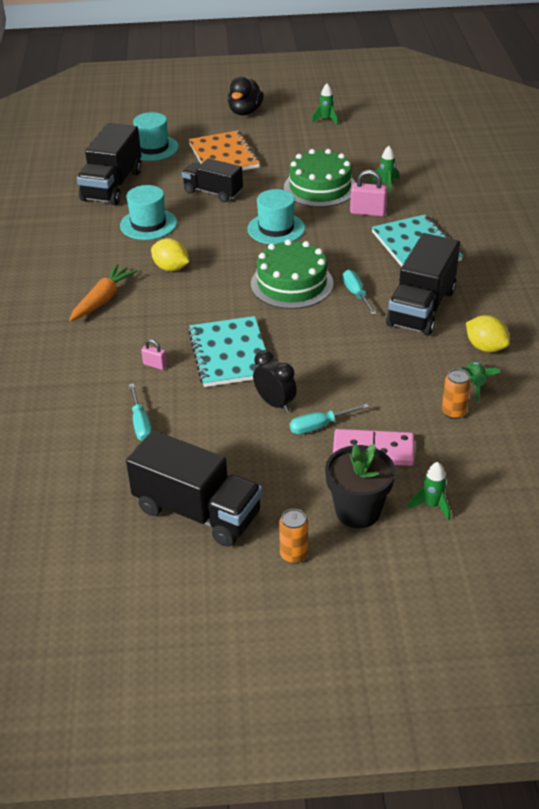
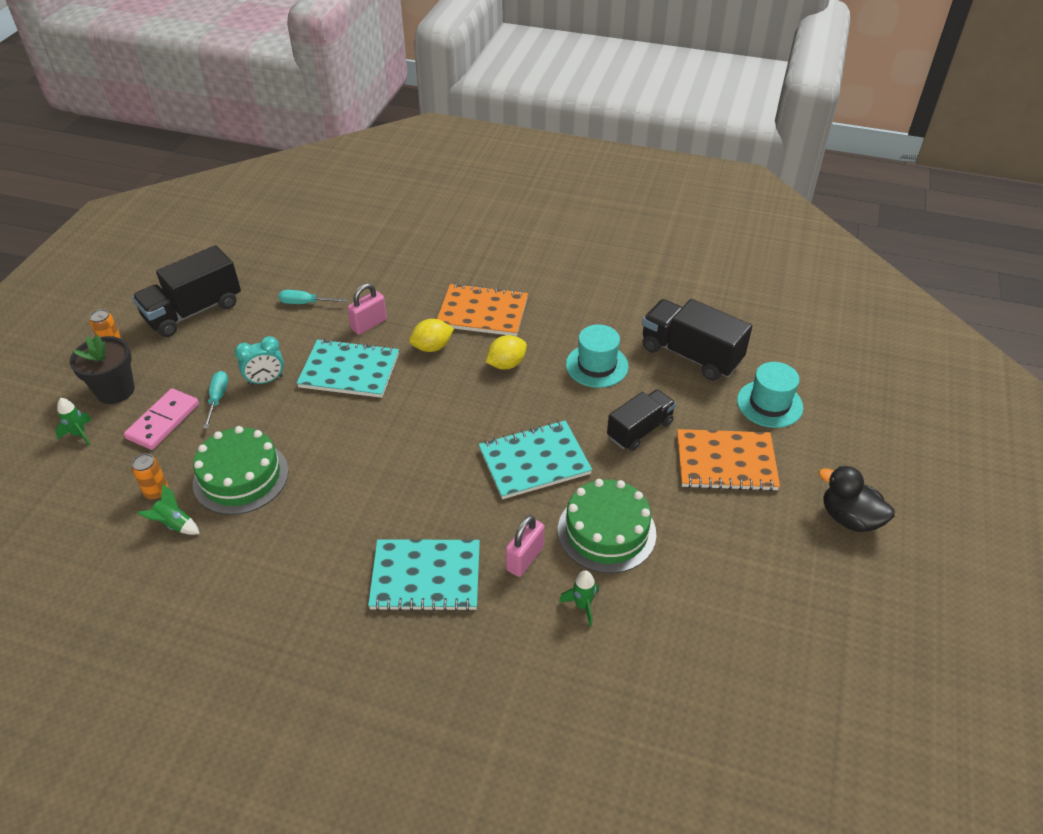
camera: 110 degrees right, 5 degrees up
orange carrot [69,264,138,321] -> orange notebook [437,283,528,336]
pink padlock [141,339,167,370] -> pink padlock [347,283,387,335], size x1.75
turquoise hat [247,189,305,244] -> turquoise notebook [479,420,592,499]
green cake [251,239,334,309] -> green cake moved to [193,426,289,515]
black clock [253,350,297,412] -> turquoise clock [235,336,284,386]
green rocket [312,84,338,125] -> none
turquoise screwdriver [342,270,376,315] -> none
black truck [386,233,460,336] -> none
yellow lemon [466,315,510,352] -> yellow lemon moved to [409,319,454,352]

